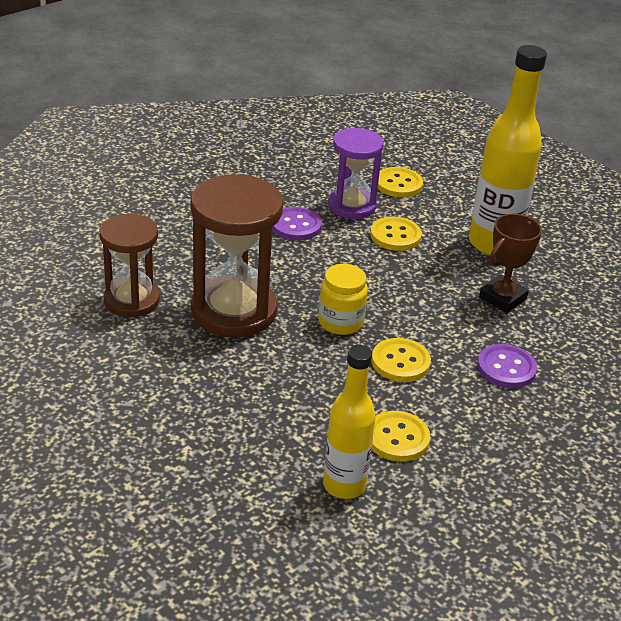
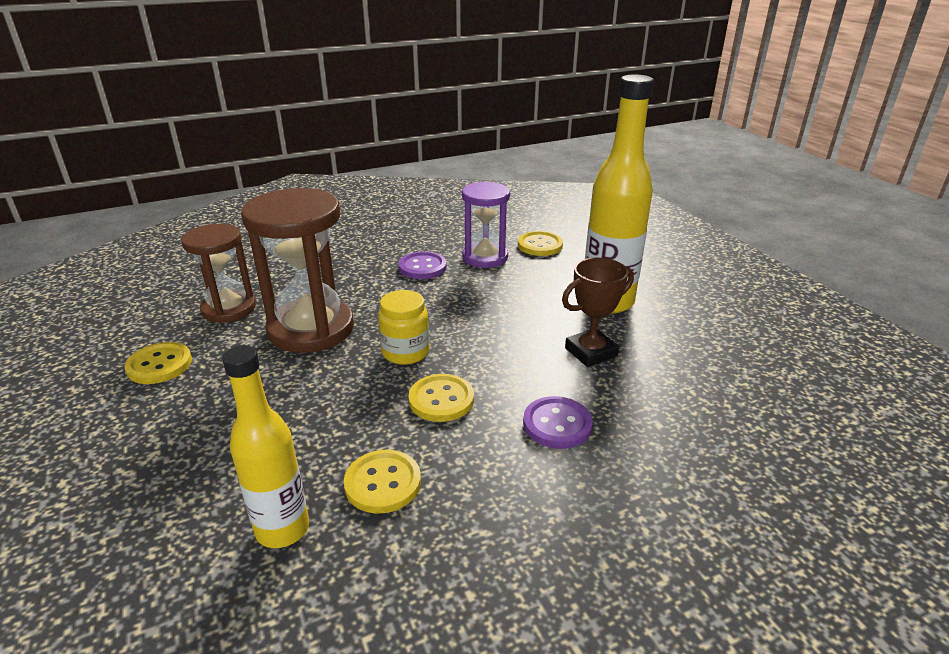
camera: 20 degrees right, 5 degrees down
yellow button [370,217,422,251] -> yellow button moved to [125,342,192,384]

